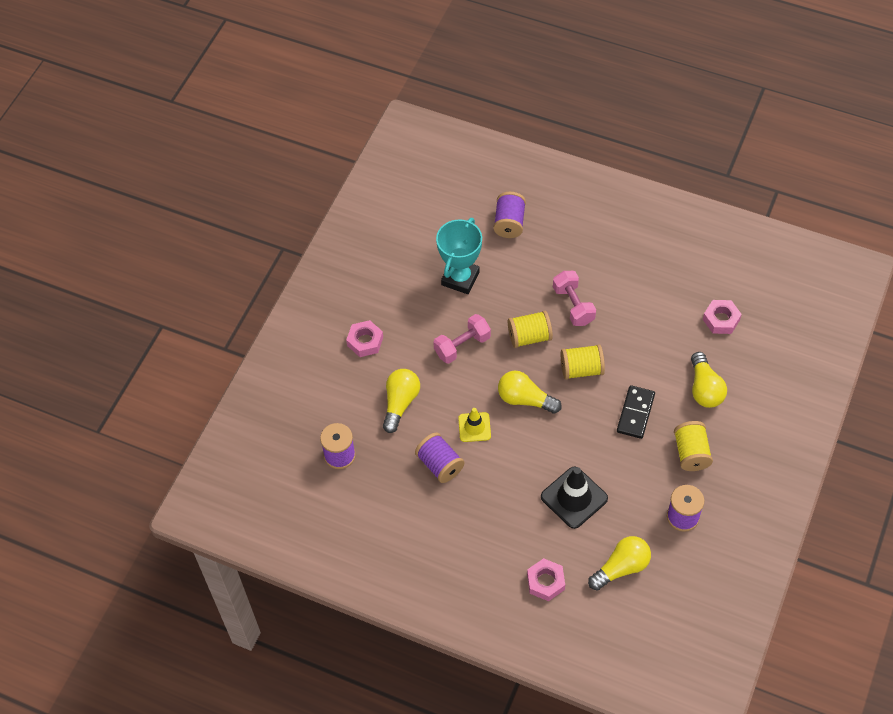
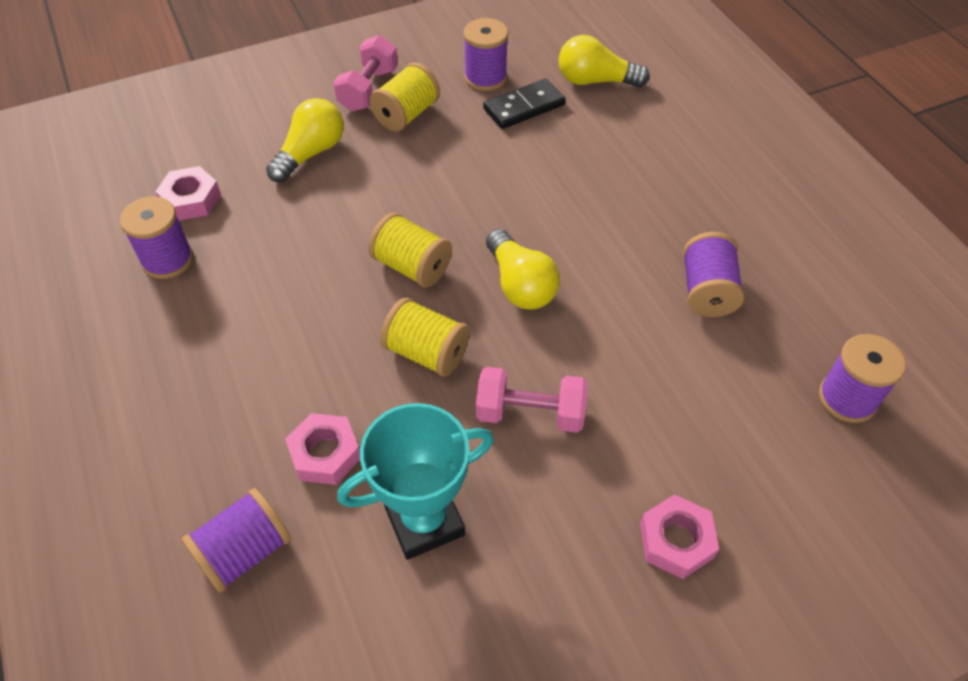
camera: 140 degrees left, 5 degrees down
yellow light bulb [383,369,420,433] -> none
yellow traffic cone [458,408,491,442] -> none
pink nut [527,558,565,601] -> pink nut moved to [285,413,360,485]
black traffic cone [541,467,608,529] -> none
pink dumbbell [553,271,596,326] -> pink dumbbell moved to [333,35,398,112]
black domino [617,385,655,439] -> black domino moved to [483,79,566,129]
none -> purple spool [120,196,193,279]

